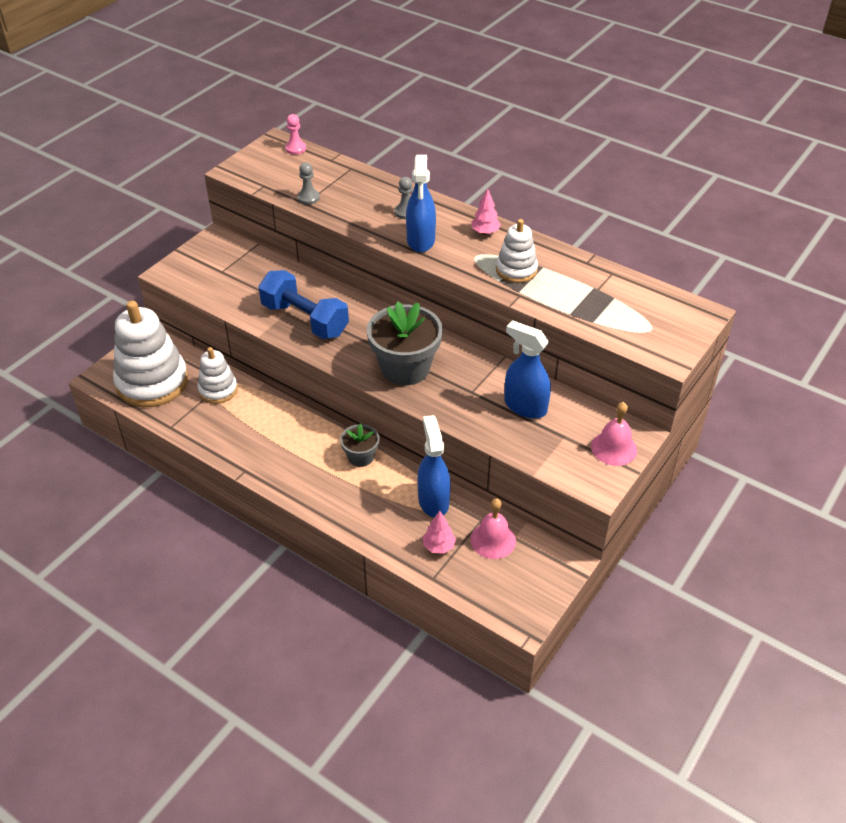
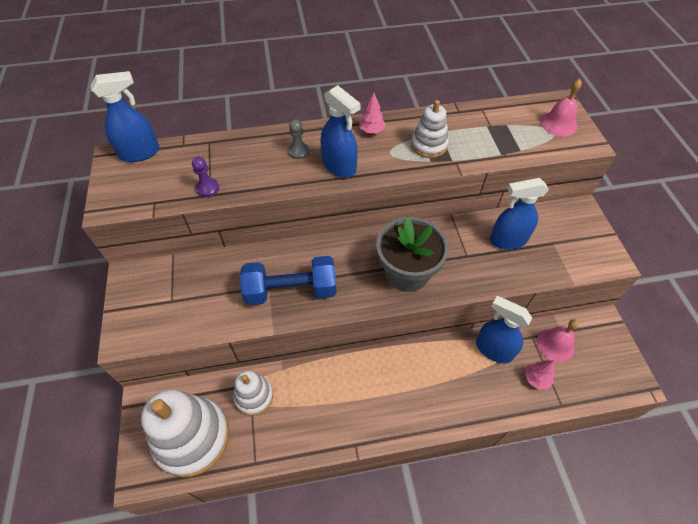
camera: 45 degrees left, 10 degrees up
pink pawn [285,114,306,155] -> blue spray bottle [91,71,159,162]
grey pawn [297,162,320,205] -> purple pawn [192,157,219,197]
grey flower pot [340,424,380,467] -> none
pink bell [591,402,637,466] -> pink bell moved to [541,79,582,137]

